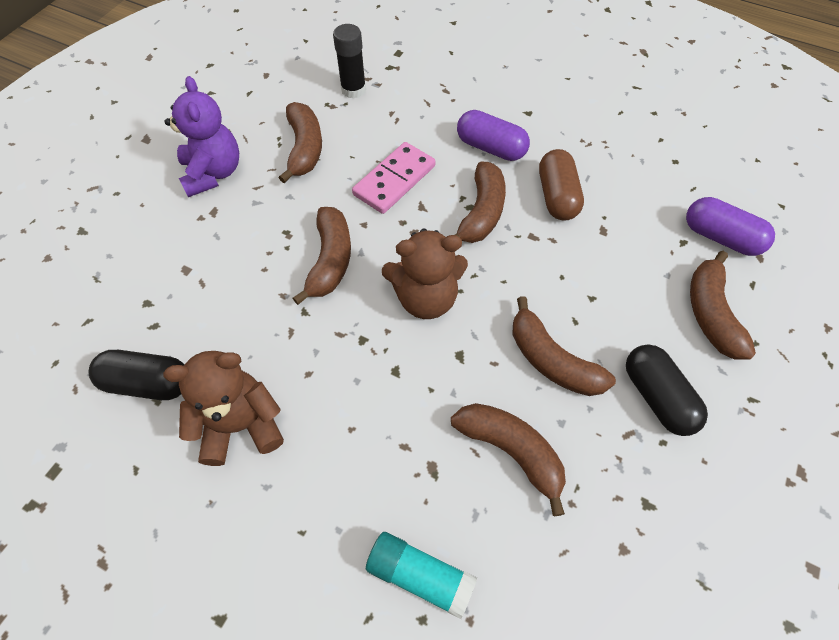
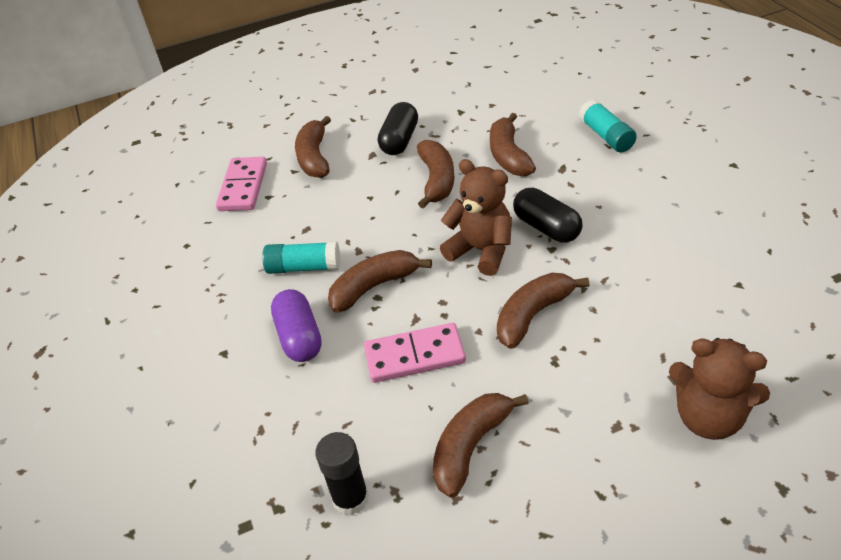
camera: 135 degrees left, 15 degrees down
black capsule [89,350,185,400] -> black capsule moved to [513,188,583,243]
brown teddy bear [163,351,284,466] -> brown teddy bear moved to [669,338,770,440]
purple teddy bear [165,76,239,197] -> none
brown capsule [539,149,584,221] -> turquoise glue stick [262,241,340,274]
purple capsule [686,197,775,256] -> pink domino [216,157,267,211]
brown banana [690,251,756,360] -> brown banana turned 135 degrees clockwise [295,116,331,178]

